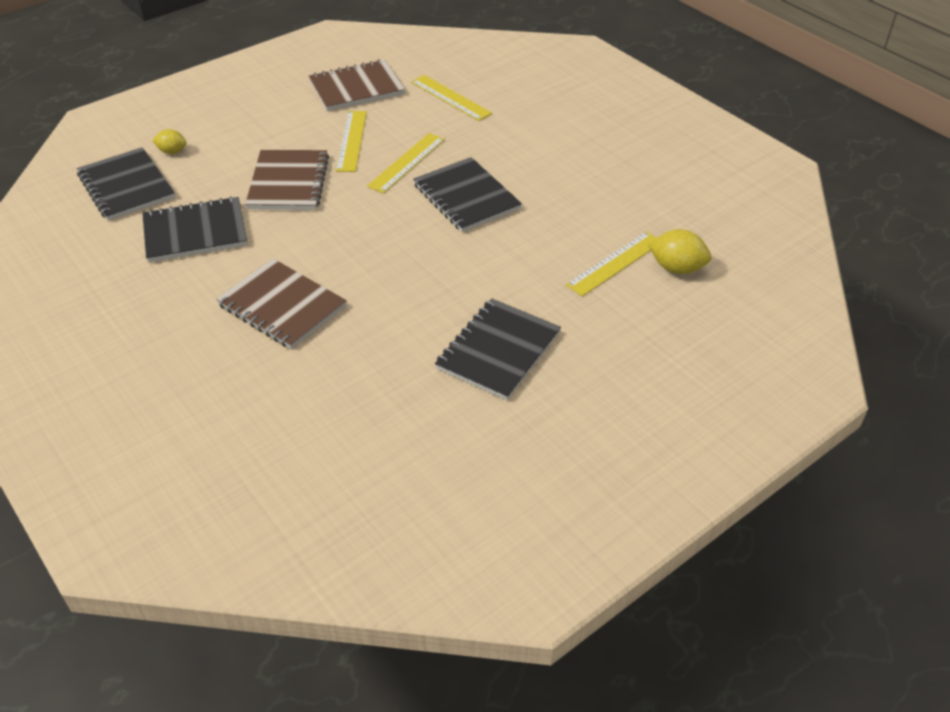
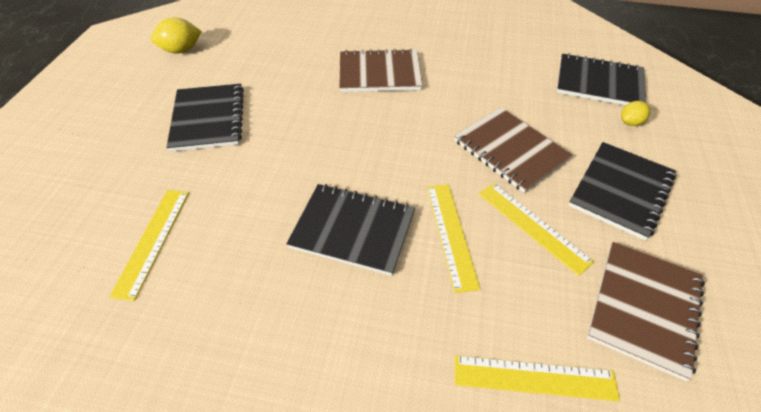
camera: 140 degrees right, 5 degrees up
black notebook [142,196,247,262] -> black notebook moved to [569,142,676,241]
yellow lemon [648,229,712,274] -> yellow lemon moved to [151,17,201,53]

